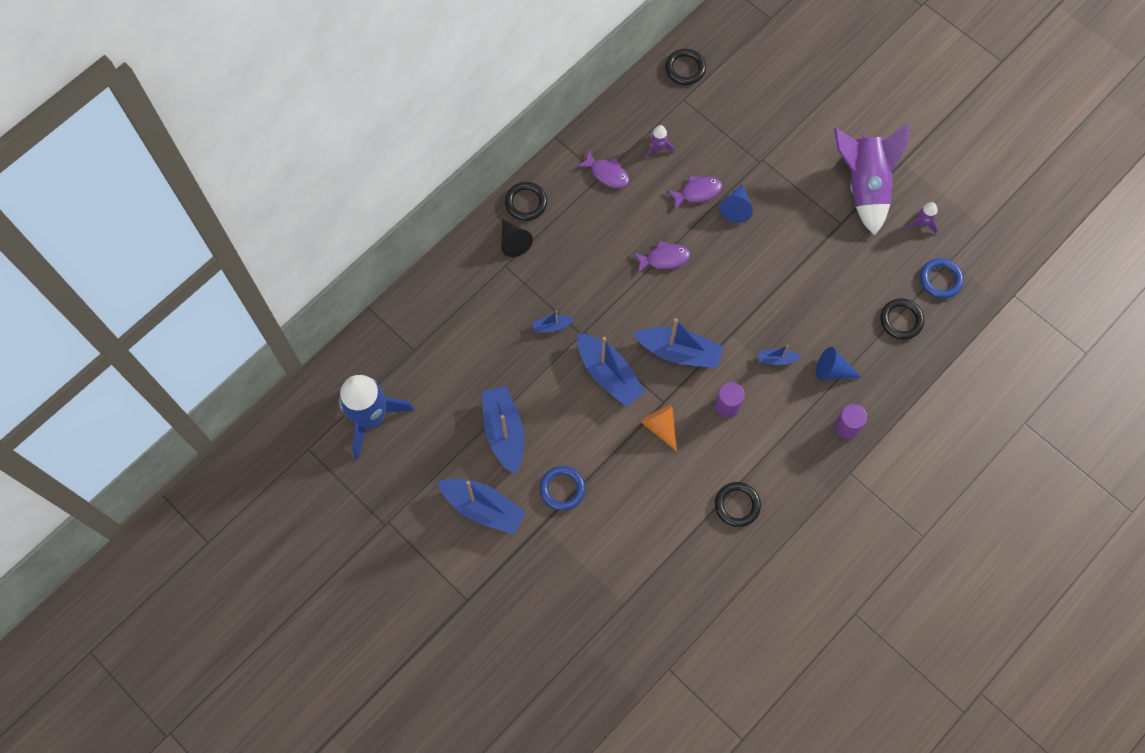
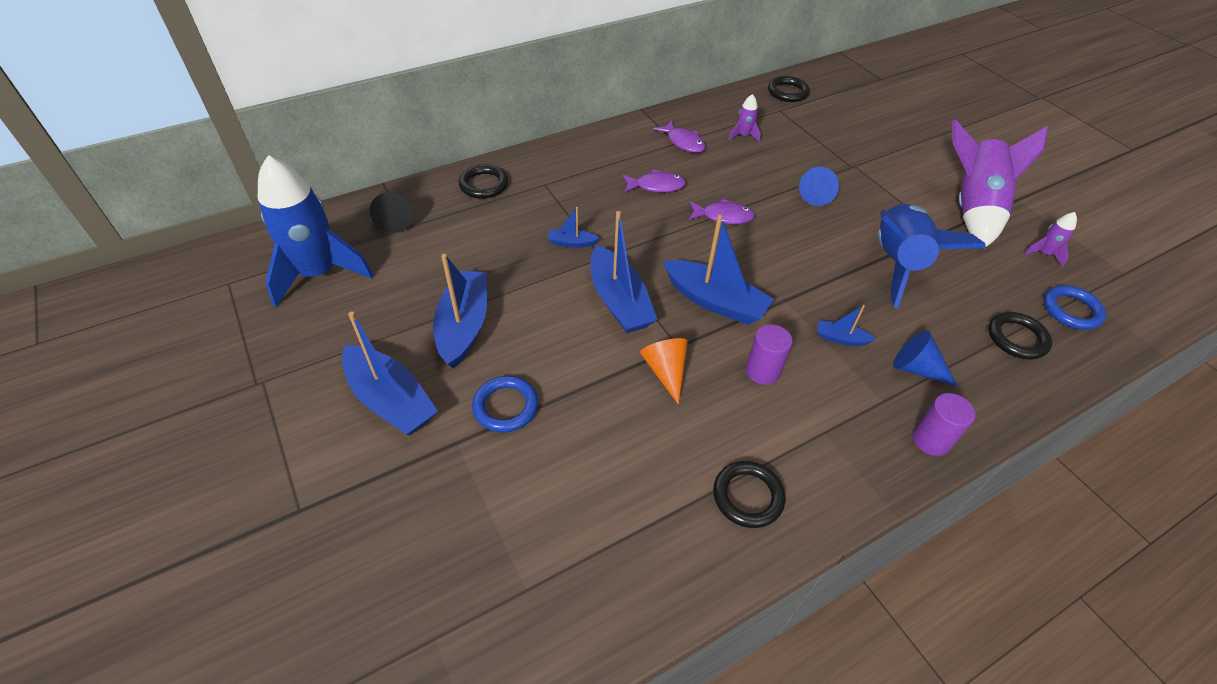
camera: 15 degrees right, 20 degrees down
black cone [501,219,533,257] -> black cone moved to [370,192,413,233]
black ring [505,182,547,221] -> black ring moved to [459,164,508,199]
purple fish [667,176,722,210] -> purple fish moved to [623,169,686,193]
none -> blue rocket [877,204,986,308]

